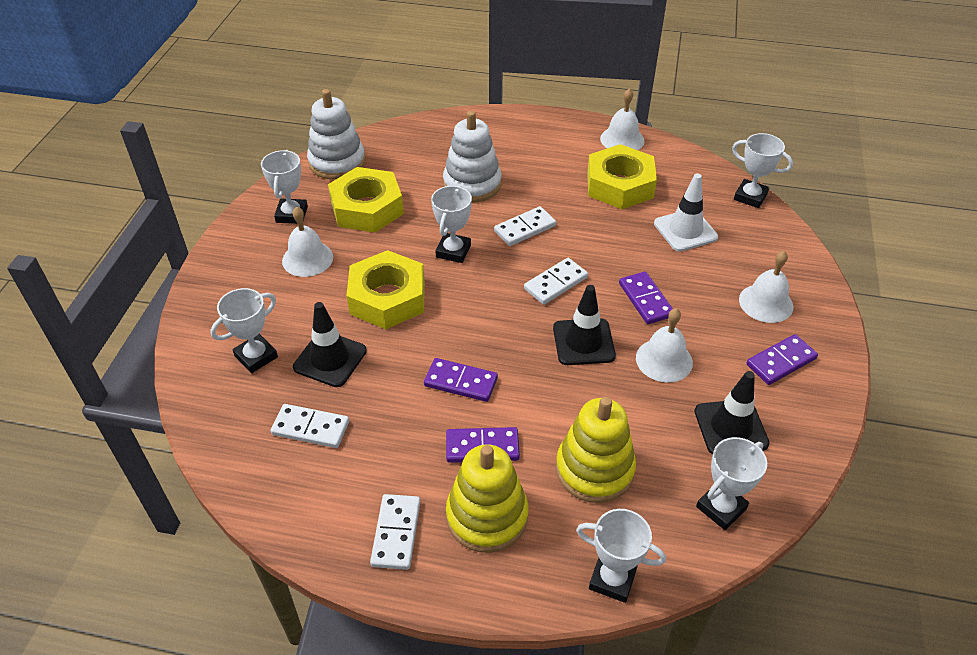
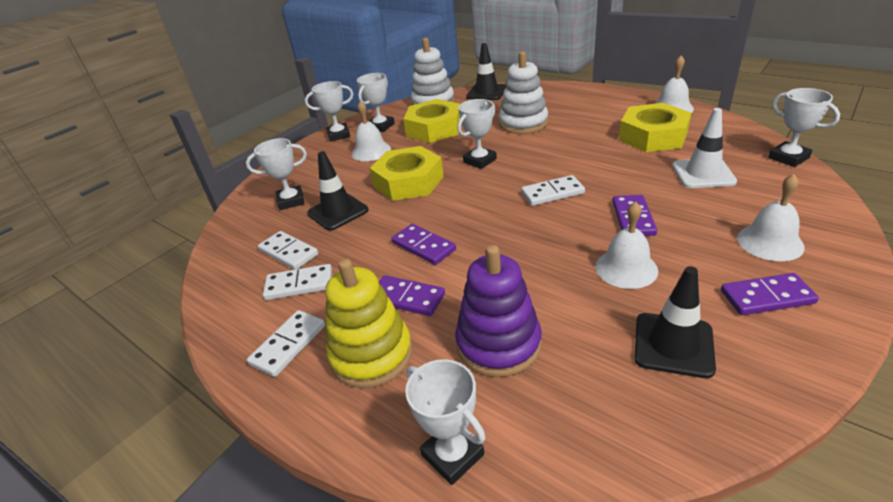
camera: 30 degrees right, 10 degrees down
white domino [494,206,556,246] -> white domino moved to [263,264,332,300]
black traffic cone [553,285,616,365] -> black traffic cone moved to [466,43,506,100]
yellow stacking toy [556,397,636,503] -> purple stacking toy [455,245,542,377]
white trophy [696,437,767,530] -> white trophy moved to [305,81,353,142]

